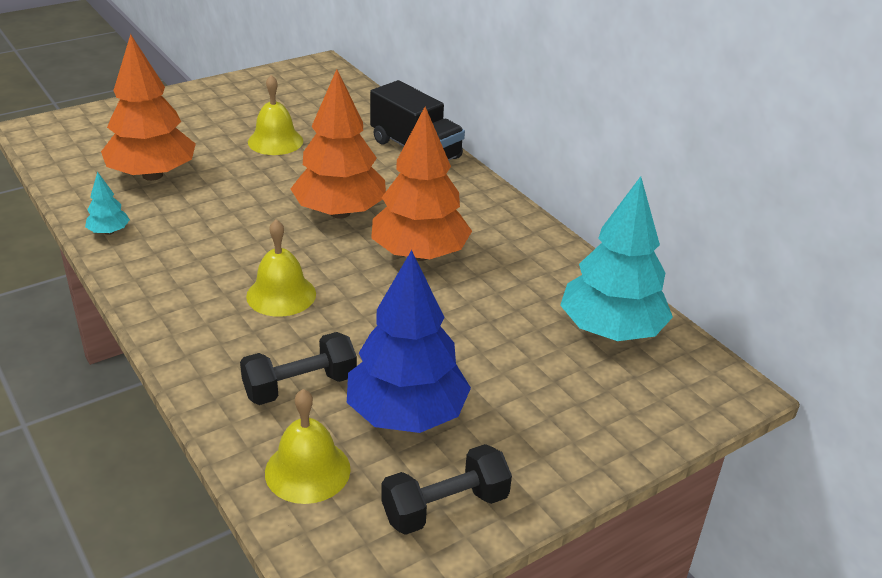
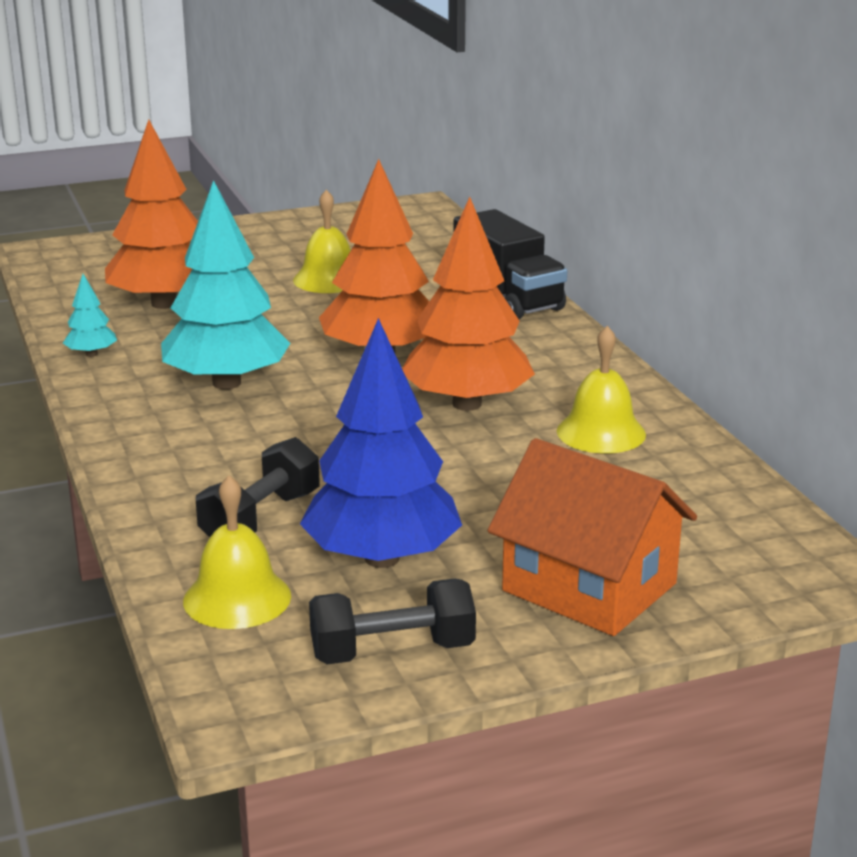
camera: 15 degrees right, 10 degrees down
black dumbbell [240,332,357,405] -> black dumbbell turned 45 degrees counterclockwise [196,437,320,537]
yellow bell [246,219,316,317] -> yellow bell moved to [557,326,646,454]
turquoise tree [560,176,673,341] -> turquoise tree moved to [161,180,290,389]
none -> orange house [487,438,697,636]

